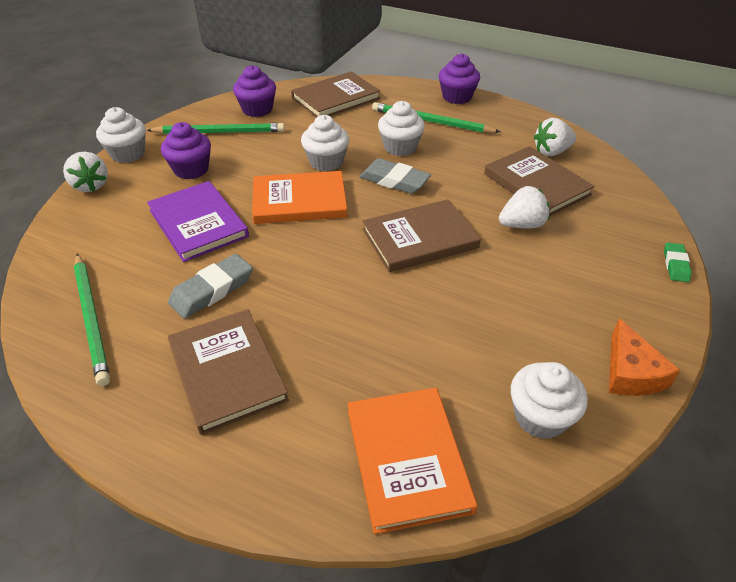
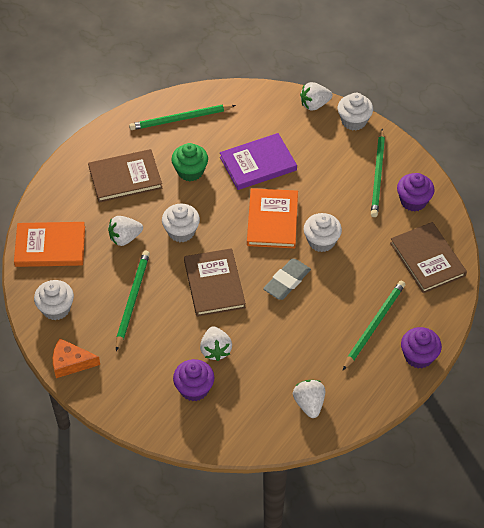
camera: 100 degrees right, 10 degrees up
purple cupcake [161,122,211,179] -> purple cupcake moved to [173,359,214,401]
grey eraser [168,254,253,319] -> green cupcake [171,143,208,181]
white cupcake [378,101,425,156] -> white cupcake moved to [162,204,200,242]
brown book [484,146,595,216] -> none
green eraser [664,242,692,282] -> none
none -> white strawberry [108,216,143,246]
none -> green pencil [116,251,150,351]

